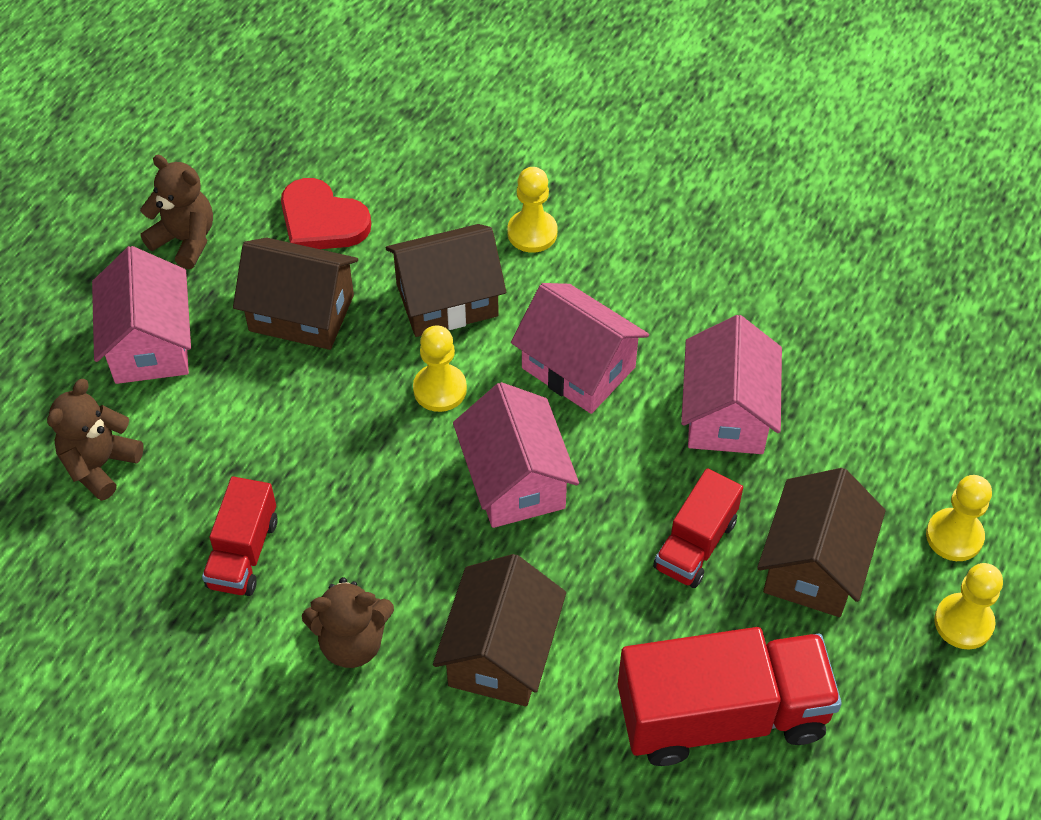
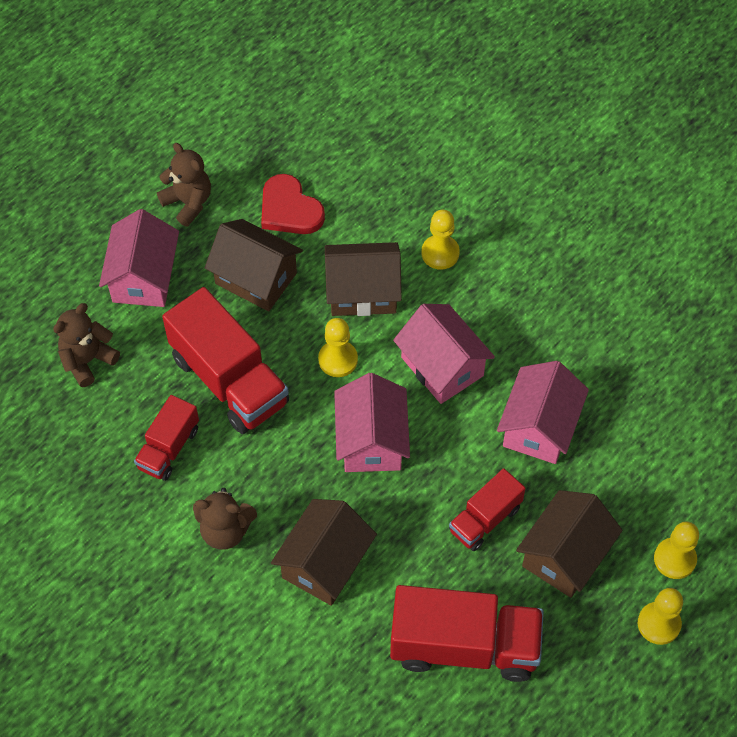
camera: 15 degrees right, 5 degrees up
none -> red truck [162,287,289,434]

